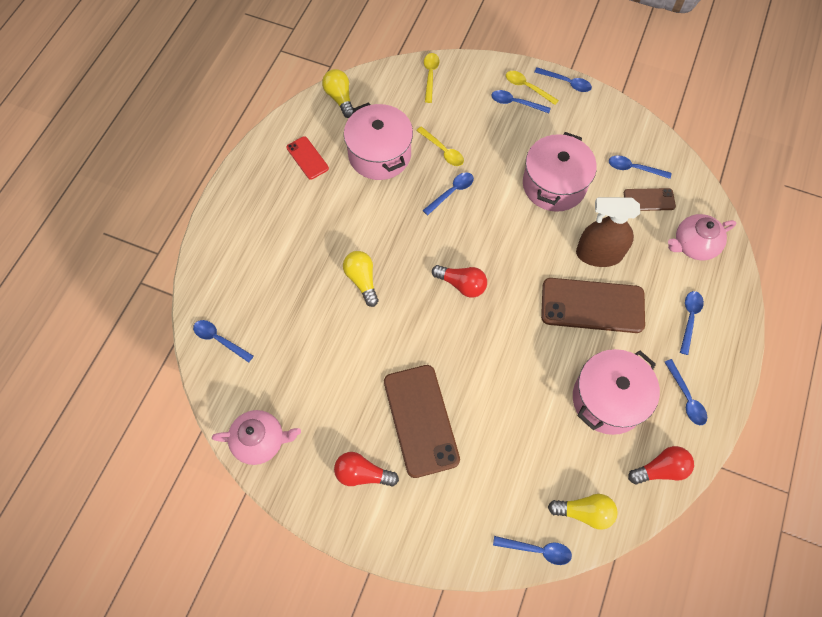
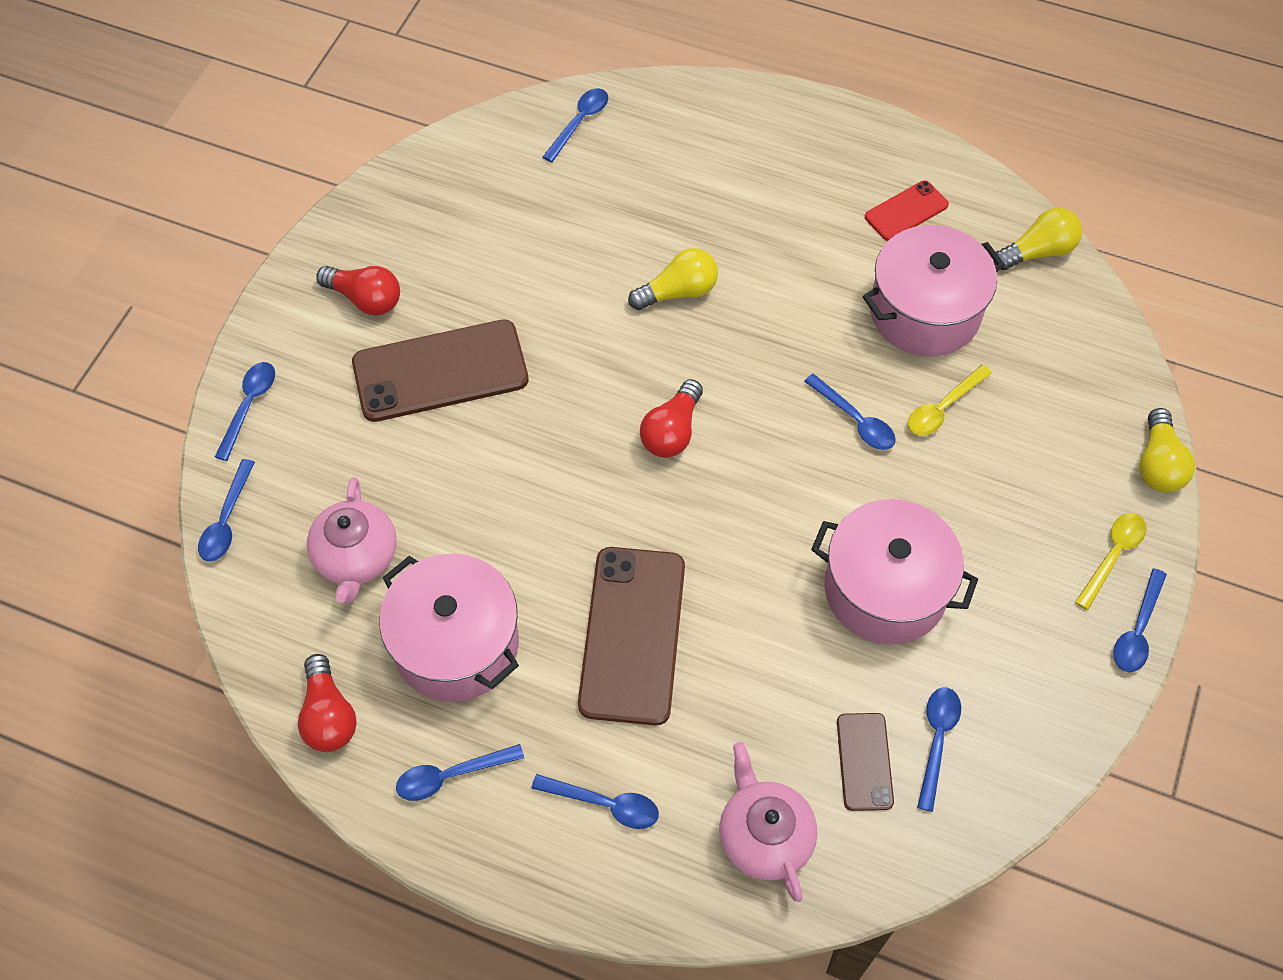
camera: 90 degrees right, 5 degrees down
pink teapot [212,410,301,465] -> pink teapot moved to [307,477,397,603]
red light bulb [334,452,399,487] -> red light bulb turned 105 degrees clockwise [316,266,400,316]
yellow spoon [424,53,440,103] -> none
blue spoon [491,90,551,113] -> blue spoon moved to [215,362,275,461]
yellow light bulb [548,494,618,530] -> yellow light bulb moved to [1139,408,1195,493]
brown spray bottle [576,197,640,267] -> none

